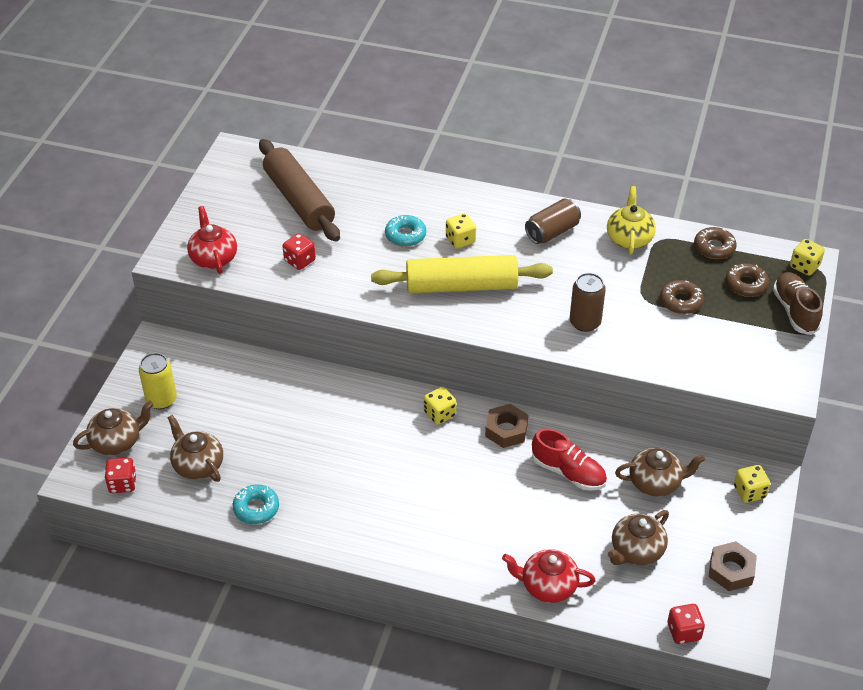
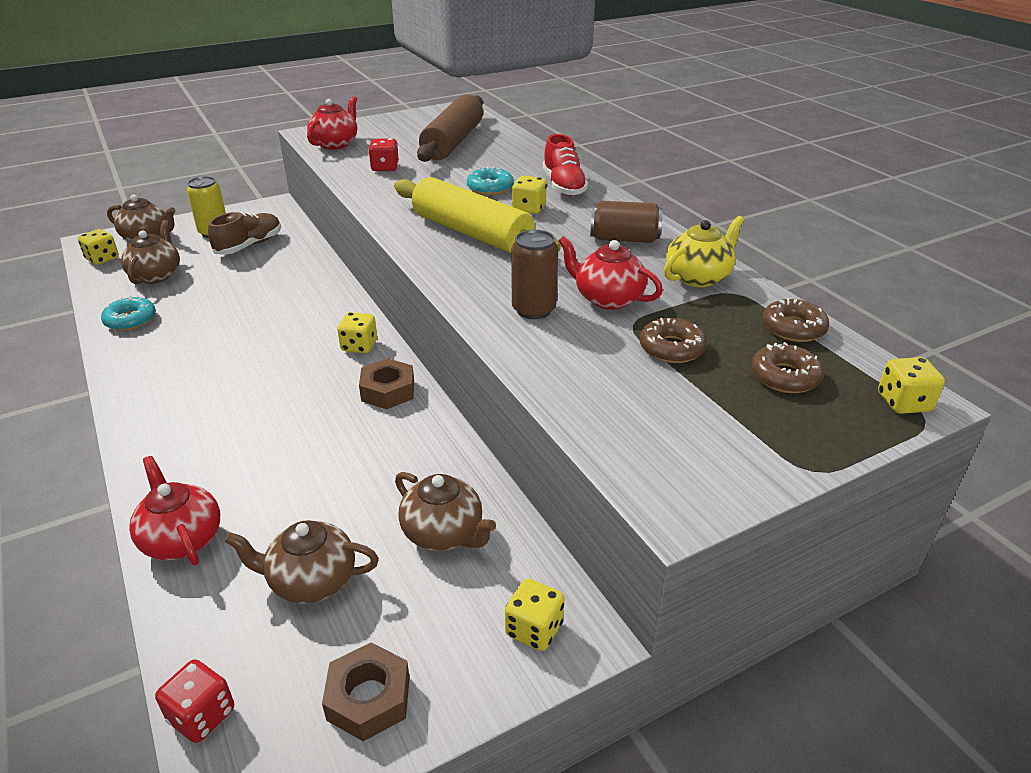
camera: 45 degrees right, 10 degrees down
red dice [104,458,136,493] -> yellow dice [78,229,119,265]
red shoe [532,429,607,491] -> red shoe moved to [543,134,588,196]
brown shoe [773,272,823,335] -> brown shoe moved to [208,211,281,255]
none -> red teapot [558,236,663,310]

